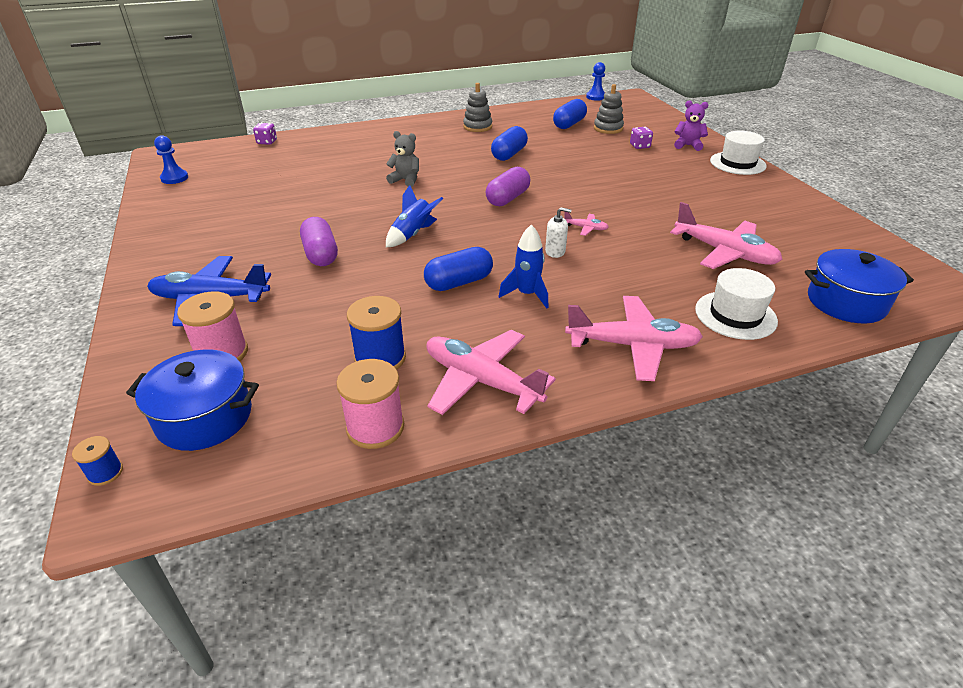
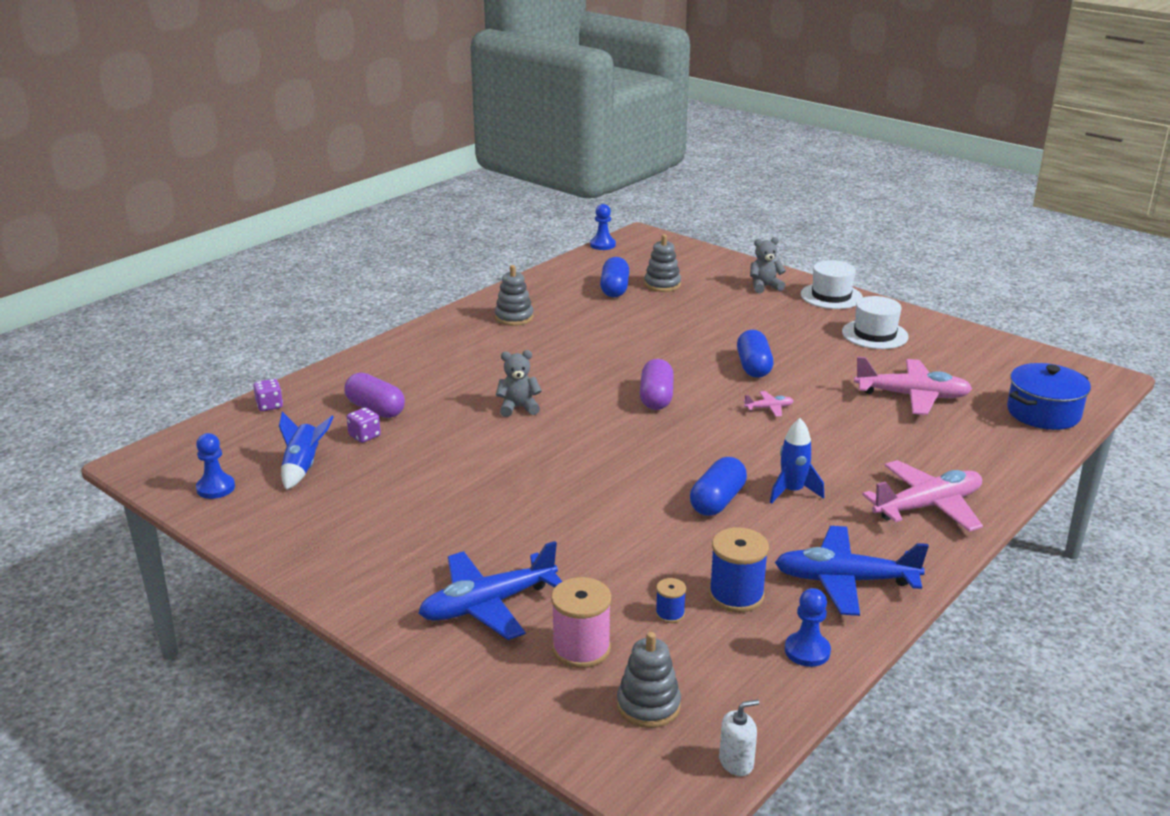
camera: 30 degrees left, 10 degrees down
blue spool [72,436,123,486] -> blue spool moved to [655,578,686,623]
blue pot [126,350,259,451] -> grey stacking toy [617,632,681,728]
purple capsule [300,217,338,266] -> purple capsule moved to [344,372,405,418]
pink spool [336,359,404,449] -> blue pawn [785,588,831,667]
blue rocket [386,185,443,247] -> blue rocket moved to [279,412,334,490]
pink plane [426,330,556,415] -> blue plane [775,526,929,616]
blue capsule [491,126,528,161] -> blue capsule moved to [737,330,773,378]
white soap dispenser [545,207,571,258] -> white soap dispenser moved to [719,699,759,776]
purple dice [630,127,653,149] -> purple dice moved to [347,407,381,443]
purple teddy bear [674,100,708,151] -> grey teddy bear [750,237,786,293]
white hat [695,268,778,340] -> white hat moved to [842,296,909,349]

